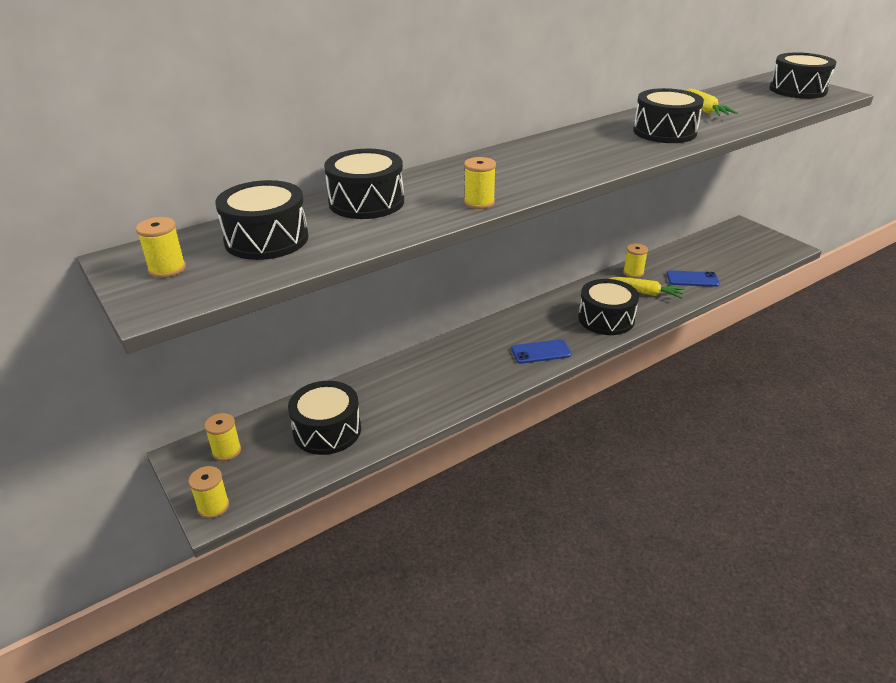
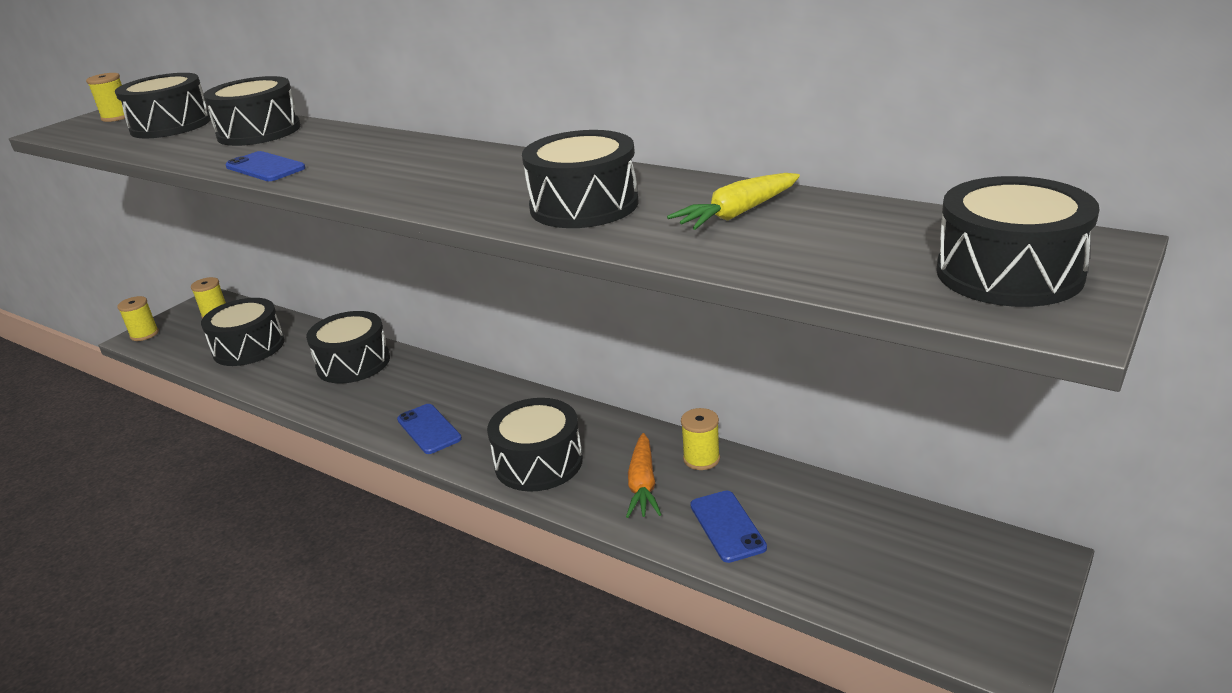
camera: 70 degrees right, 5 degrees down
yellow spool [464,157,496,209] -> blue phone [226,151,305,181]
yellow carrot [609,277,685,299] -> orange carrot [626,433,662,518]
none -> black drum [306,311,390,384]

